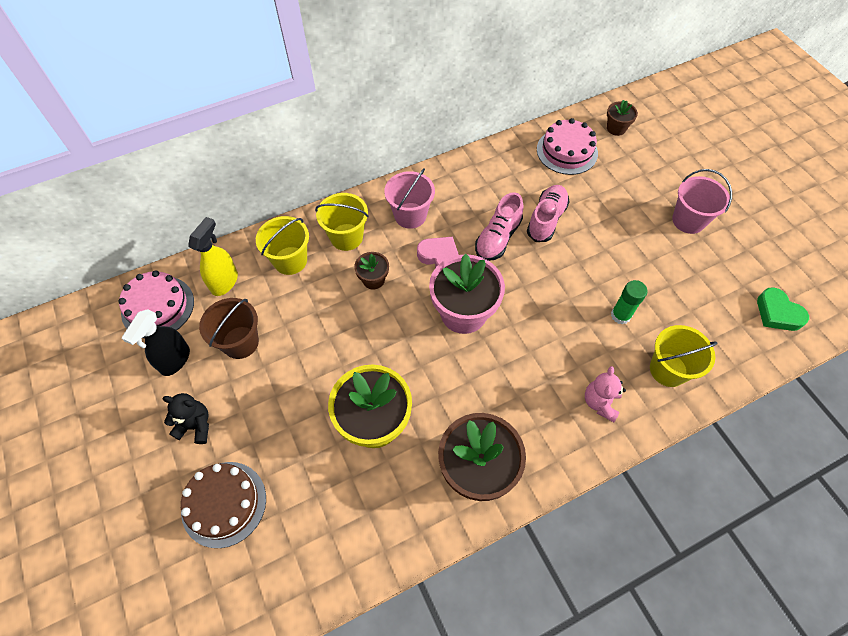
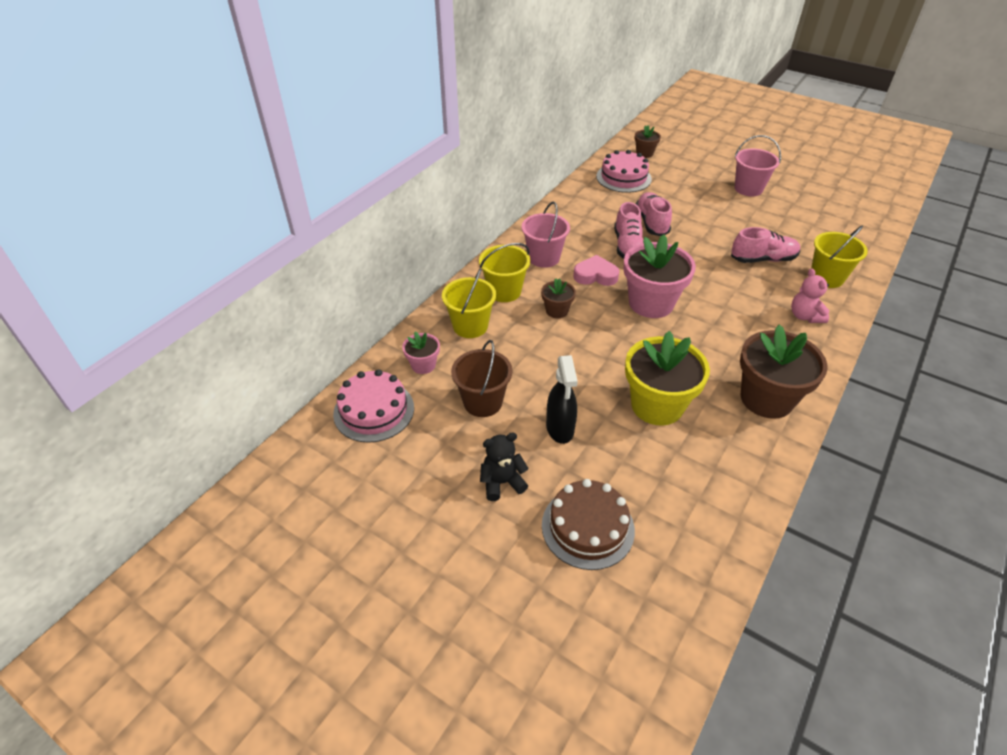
camera: 30 degrees left, 15 degrees down
black spray bottle [122,309,190,376] -> black spray bottle moved to [546,355,578,444]
yellow spray bottle [188,217,238,296] -> pink flower pot [402,331,440,374]
green glue stick [611,280,648,324] -> pink shoe [731,227,800,263]
green heart [757,287,809,331] -> none

